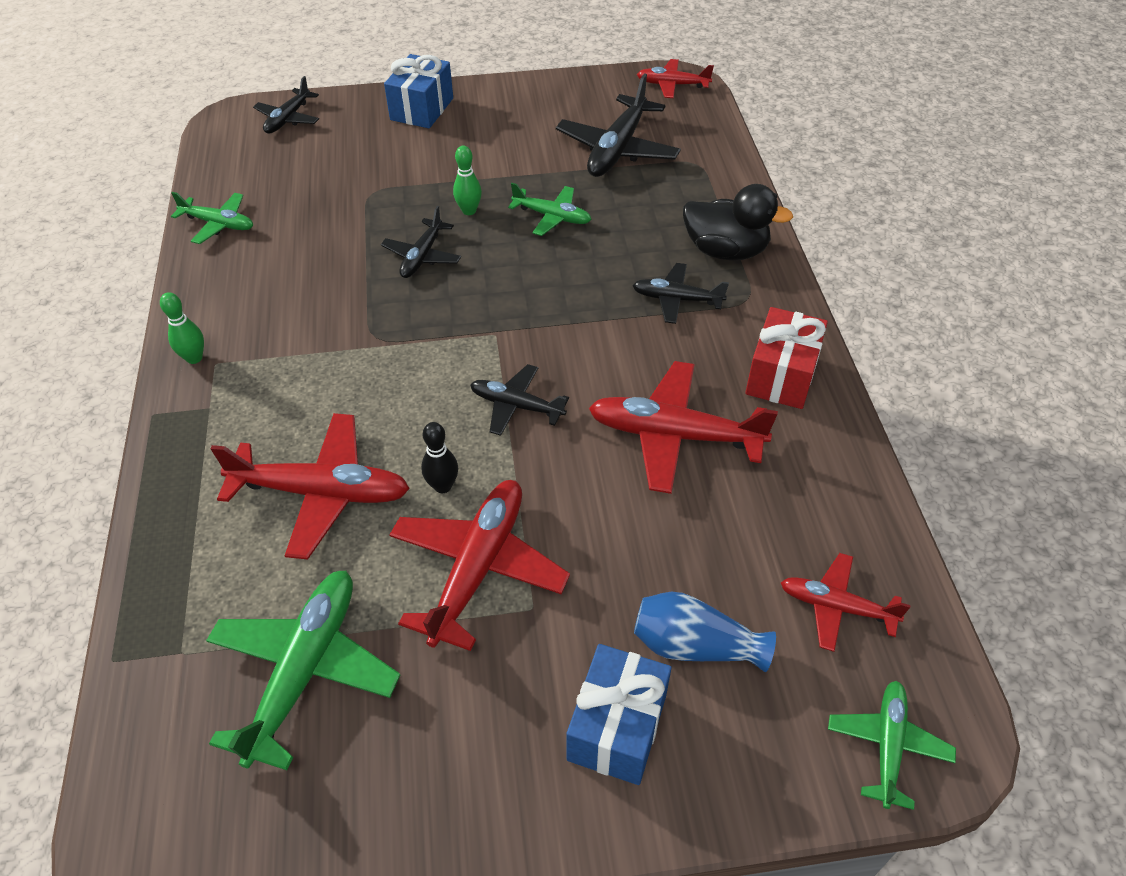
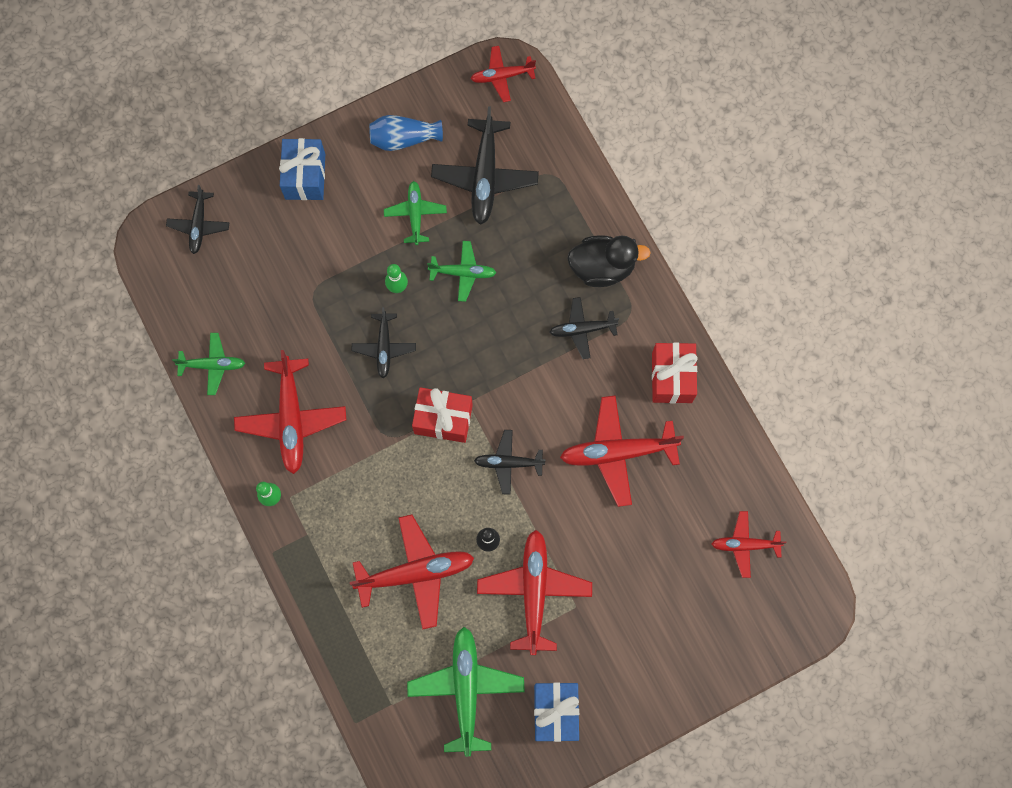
camera: 20 degrees left, 25 degrees up
blue gift [566,644,671,785] -> blue gift moved to [534,683,579,742]
blue vase [634,592,776,672] -> blue vase moved to [369,115,443,151]
green plane [828,681,956,810] -> green plane moved to [384,181,447,245]
none -> red plane [234,350,346,474]
none -> red gift [412,387,473,443]

